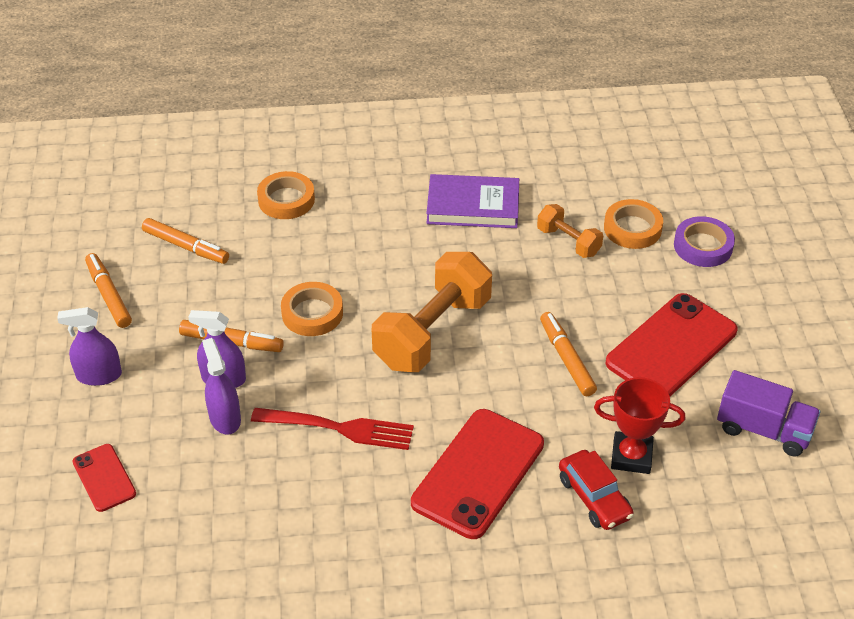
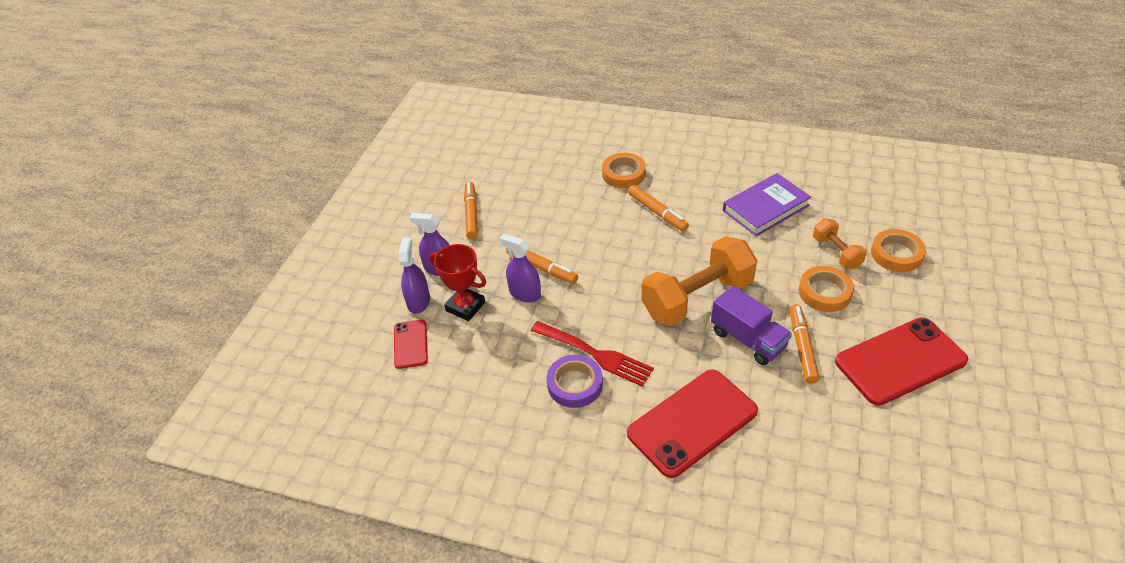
camera: 25 degrees right, 0 degrees up
orange marker [142,218,229,264] -> orange marker moved to [628,185,689,232]
purple spray bottle [202,338,241,435] -> purple spray bottle moved to [399,237,430,314]
orange tape [281,282,343,336] -> orange tape moved to [799,266,854,312]
purple book [426,174,519,228] -> purple book turned 60 degrees counterclockwise [723,173,811,237]
red car [559,450,634,530] -> none
red trophy [594,377,685,474] -> red trophy moved to [430,244,486,321]
purple tape [674,216,735,267] -> purple tape moved to [547,355,603,408]
purple truck [717,370,821,456] -> purple truck moved to [711,286,792,365]

